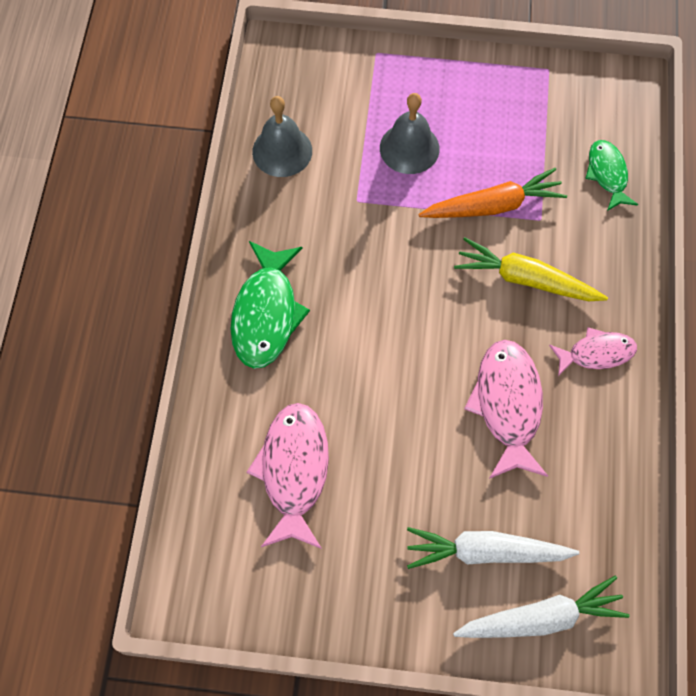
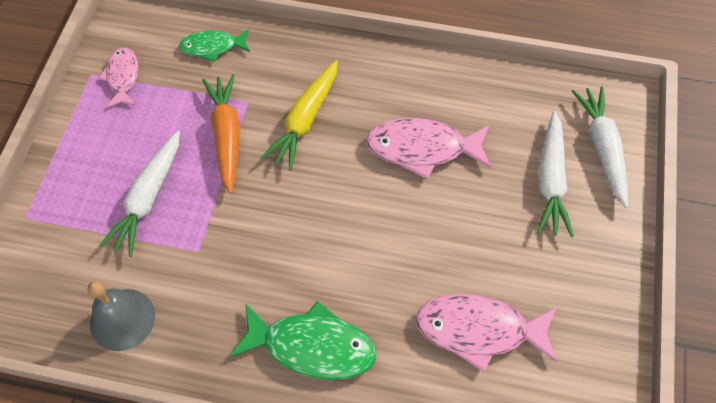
camera: 85 degrees left, 5 degrees down
grey bell [380,93,440,174] -> white carrot [99,130,180,257]
pink fish [549,327,637,376] -> pink fish moved to [98,48,138,108]

